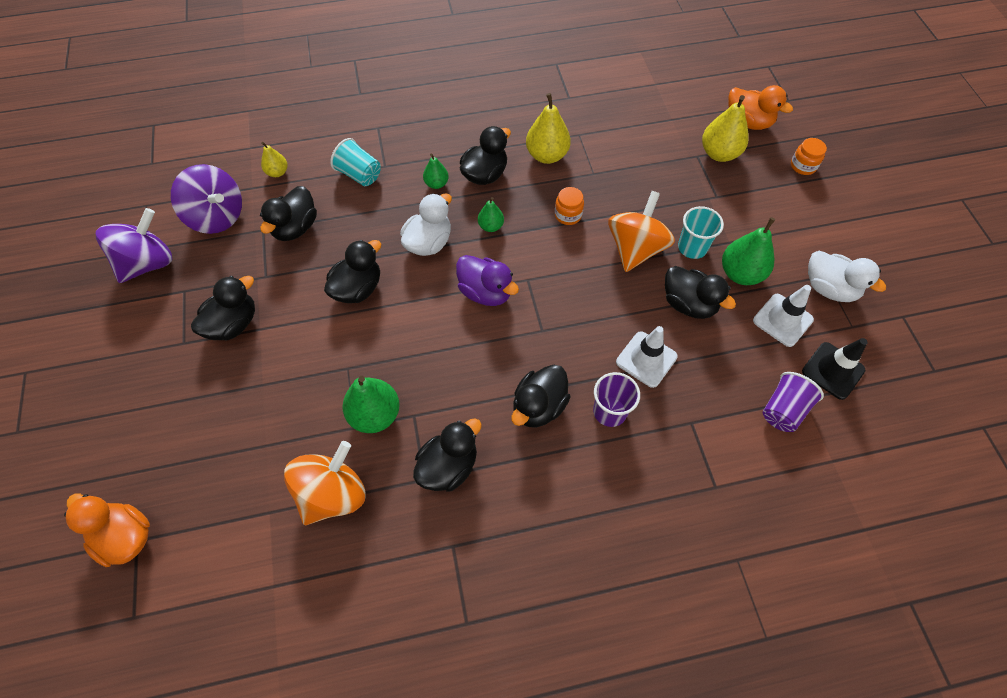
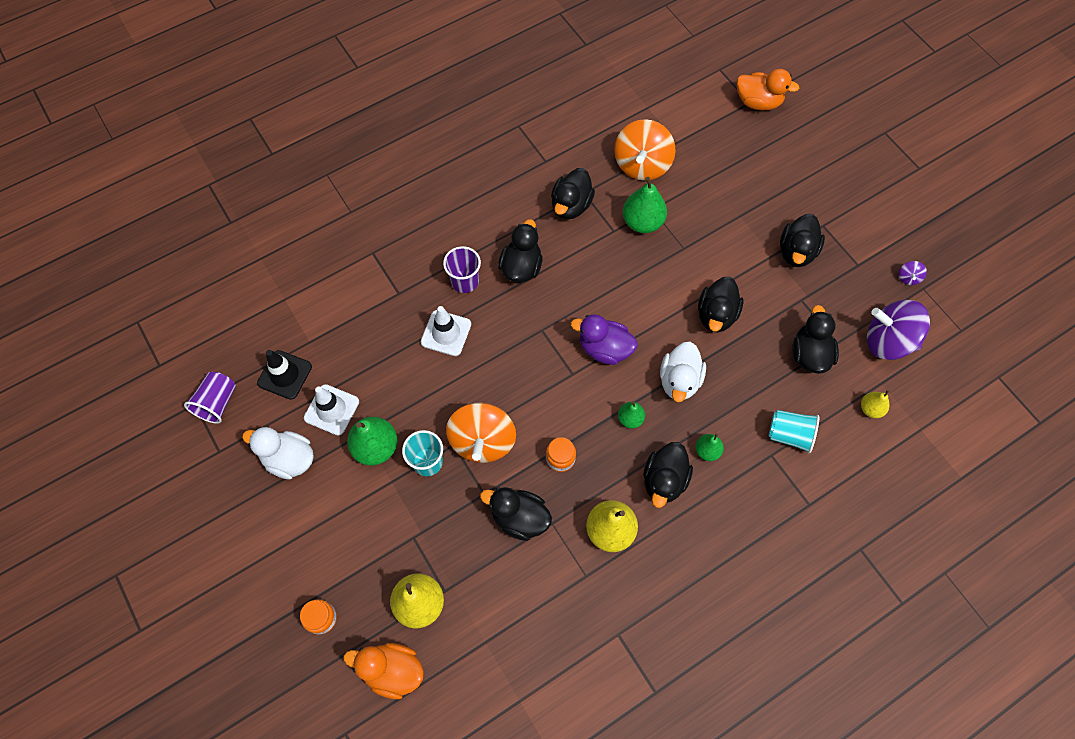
camera: 160 degrees right, 5 degrees up
purple spinning top [96,208,172,283] -> purple spinning top [899,261,927,285], size x0.41
black duck [665,266,736,319] -> black duck moved to [480,487,552,541]
purple cup [763,372,824,432] -> purple cup moved to [184,372,236,424]

